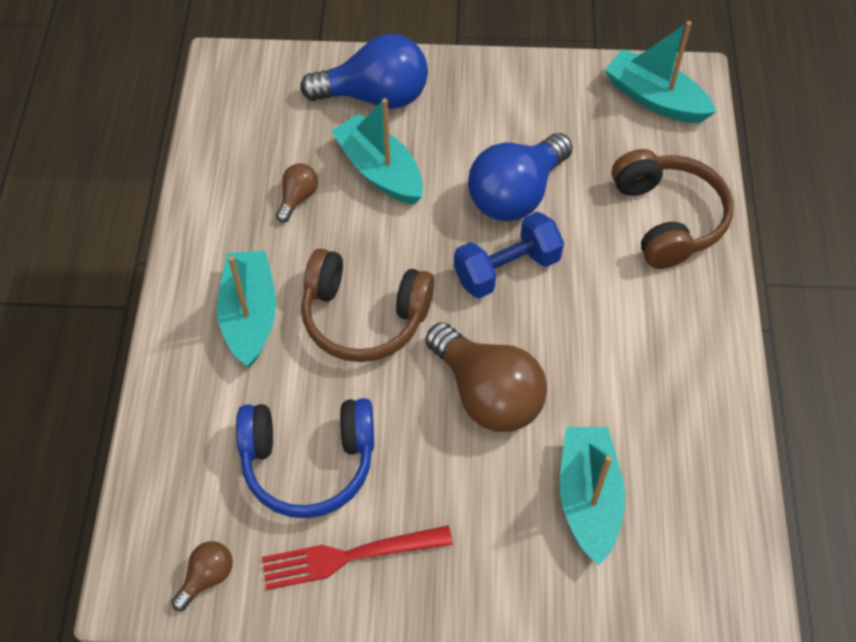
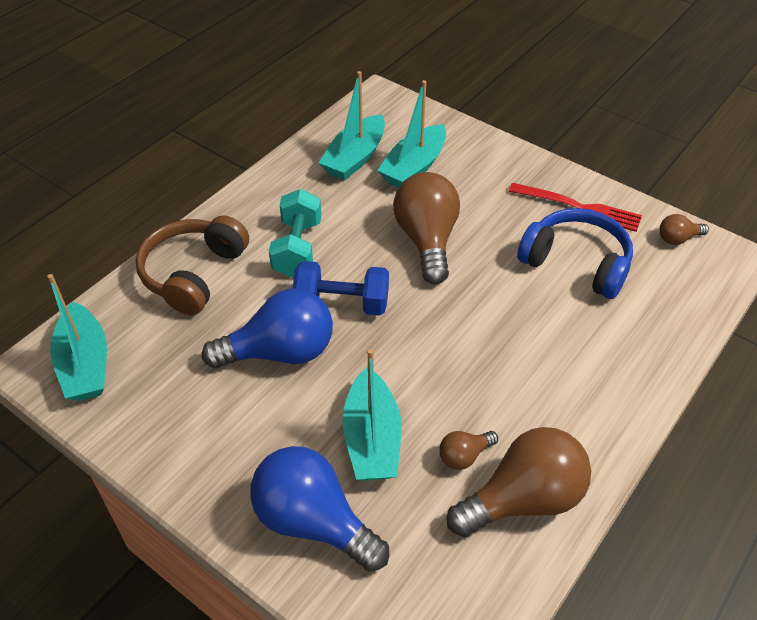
camera: 145 degrees left, 10 degrees down
turquoise boat [217,250,276,367] -> turquoise boat moved to [319,71,385,181]
brown headphones [301,248,434,362] -> none
none -> turquoise dumbbell [269,189,321,277]
none -> brown light bulb [446,427,591,537]

